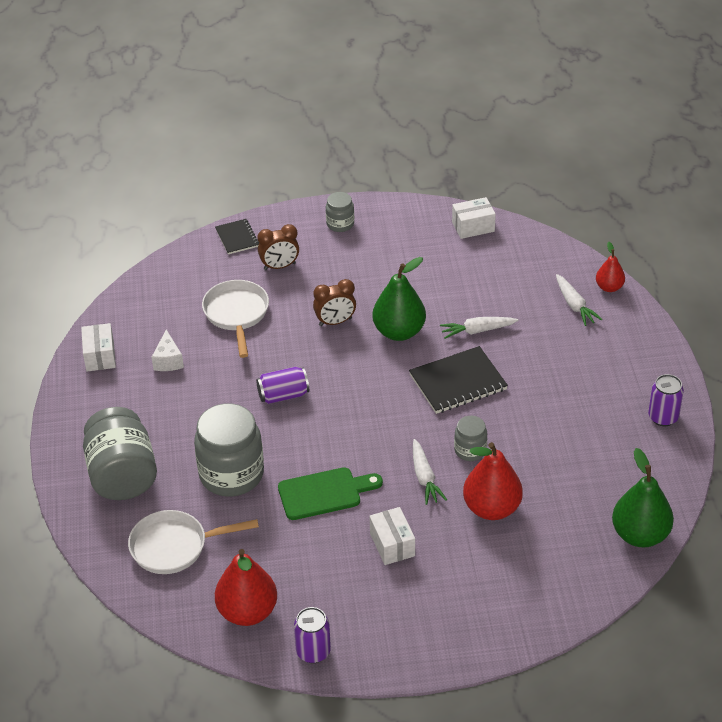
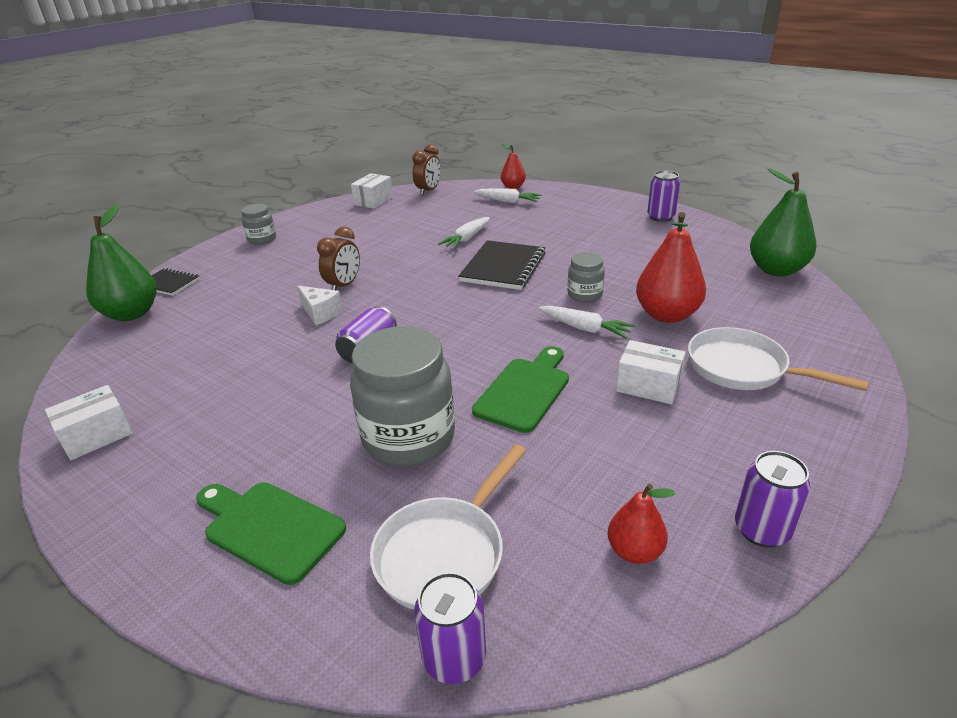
camera: 45 degrees left, 10 degrees down
white box [81,323,116,371] -> white box turned 75 degrees counterclockwise [45,385,133,460]
grey jar [83,407,157,500] -> green cutting board [196,482,346,585]
white cheese [152,330,184,371] -> white cheese moved to [297,286,343,325]
white pan [202,280,269,358] -> white pan moved to [688,327,869,391]
red pear [215,549,277,626] -> red pear [608,484,676,564], size x0.56
brown clock [257,224,299,270] -> brown clock moved to [412,144,441,195]
green pear [372,257,426,341] -> green pear moved to [86,204,157,321]
none -> purple can [414,572,486,684]

